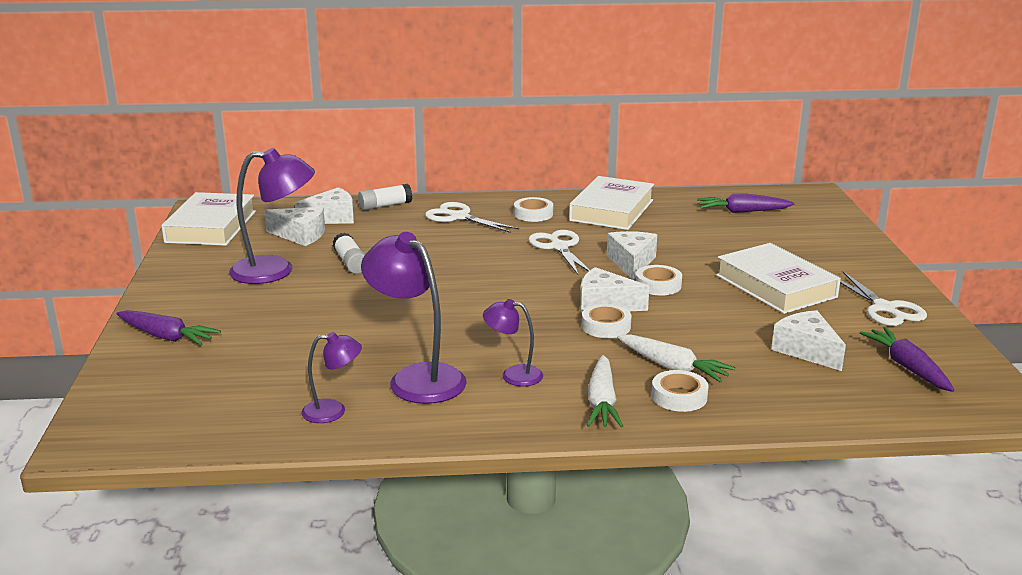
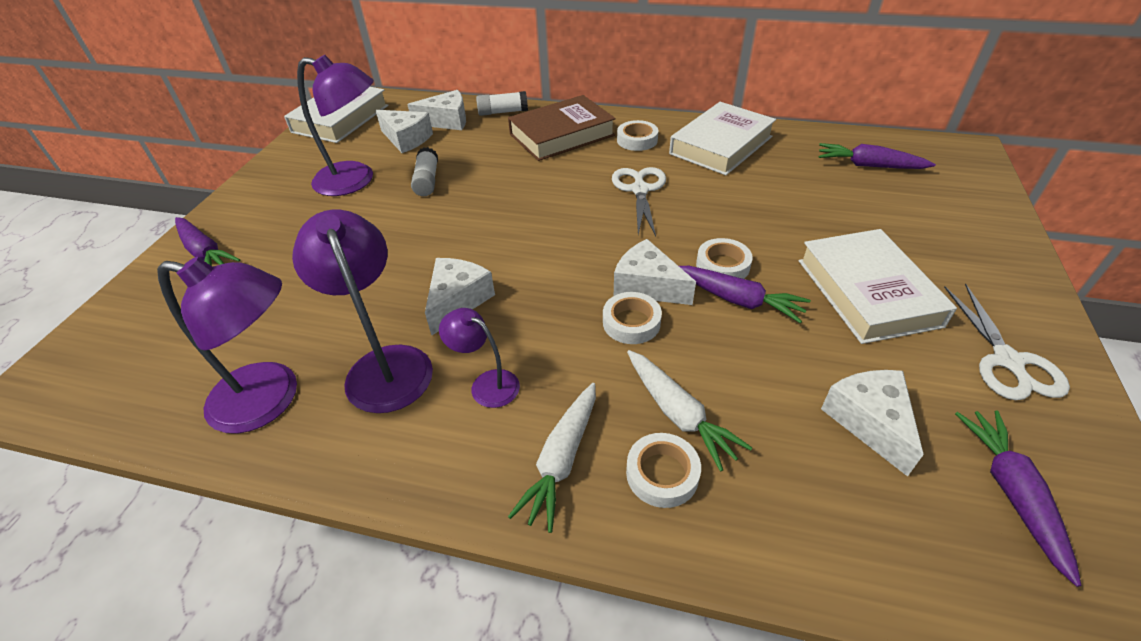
camera: 20 degrees right, 20 degrees up
purple lamp [301,332,362,423] -> purple lamp [157,257,297,434], size x1.84
white scissors [425,202,519,233] -> brown book [508,95,616,161]
white cheese [607,231,657,280] -> white cheese moved to [425,258,495,335]
none -> purple carrot [679,266,811,323]

